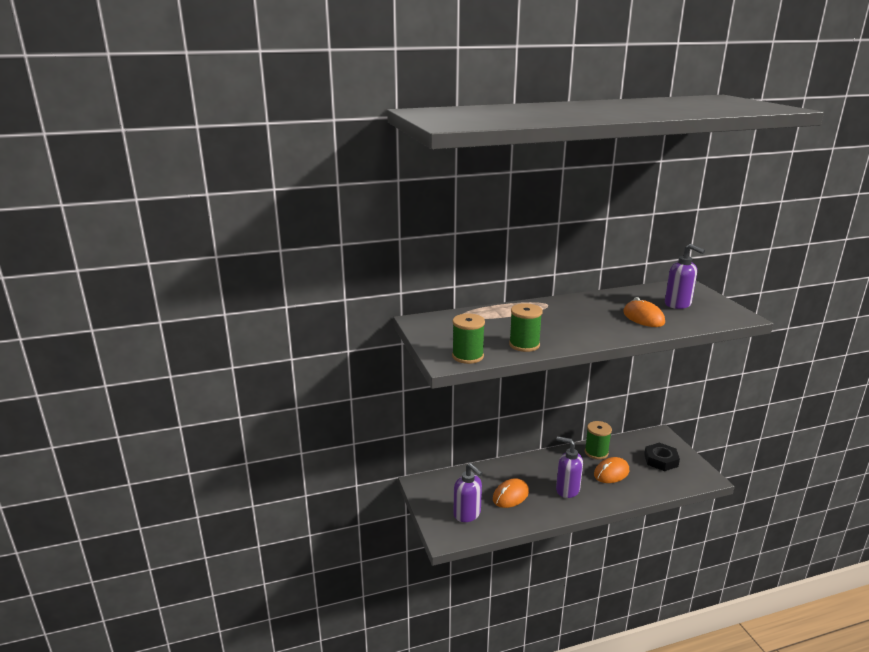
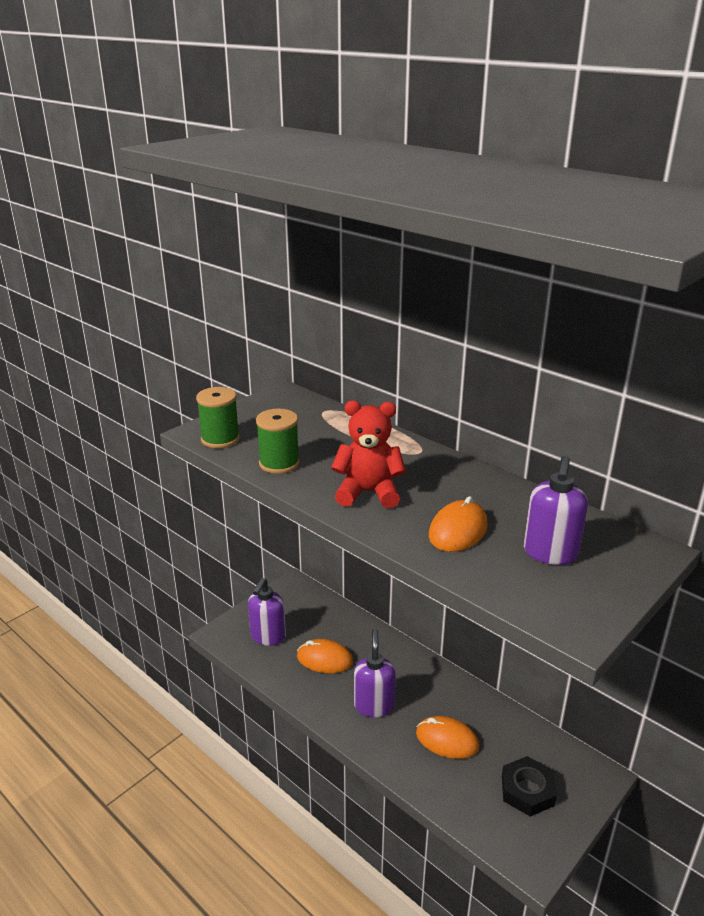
camera: 60 degrees right, 5 degrees up
green spool [585,421,612,459] -> none
none -> red teddy bear [331,401,406,509]

